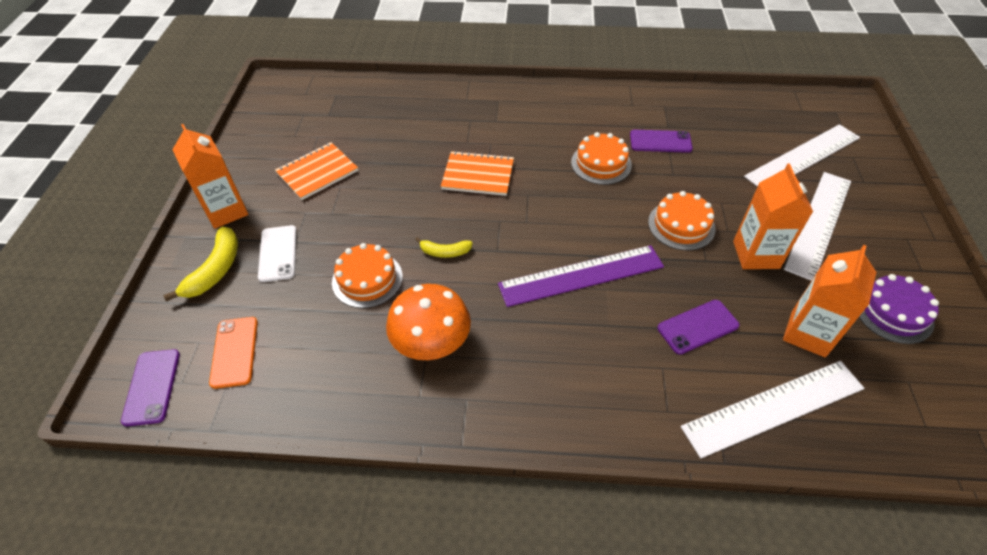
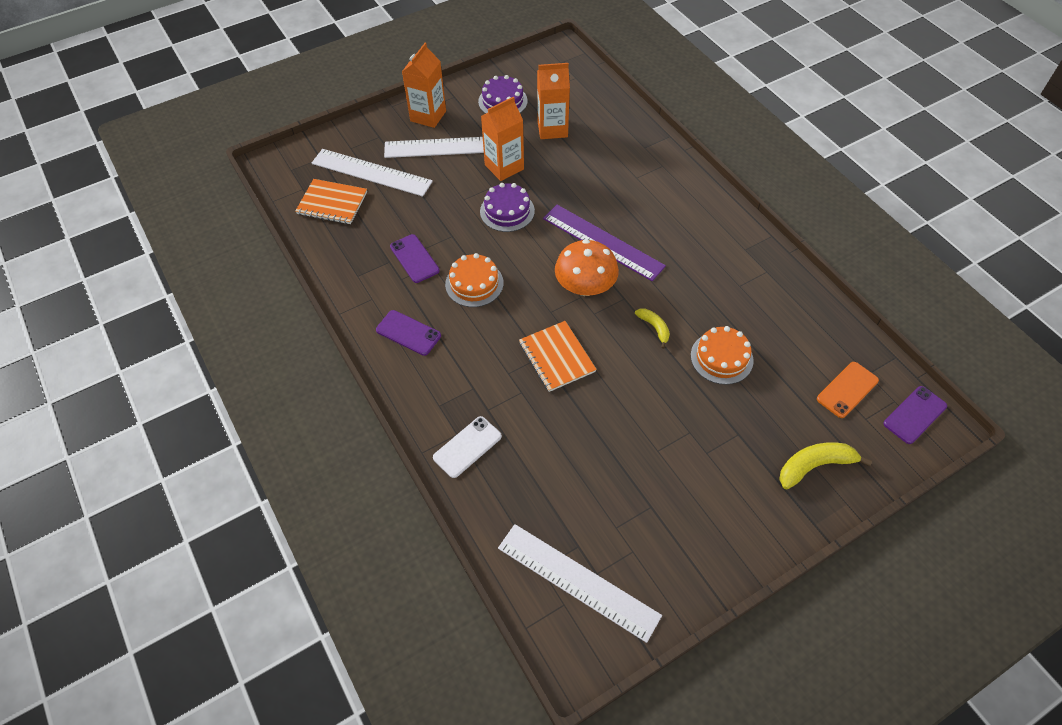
camera: 125 degrees left, 5 degrees up
orange carton [172,124,249,229] -> orange carton moved to [402,43,446,128]
white phone [258,225,297,282] -> white phone moved to [433,416,502,478]
orange notebook [275,142,358,200] -> orange notebook moved to [295,179,367,224]
orange mushroom [386,284,471,360] -> orange mushroom moved to [555,239,619,296]
orange cake [648,191,716,250] -> purple cake [480,183,535,232]
purple phone [657,300,740,355] -> purple phone moved to [376,310,441,356]
white ruler [681,361,864,458] -> white ruler moved to [498,524,662,643]

